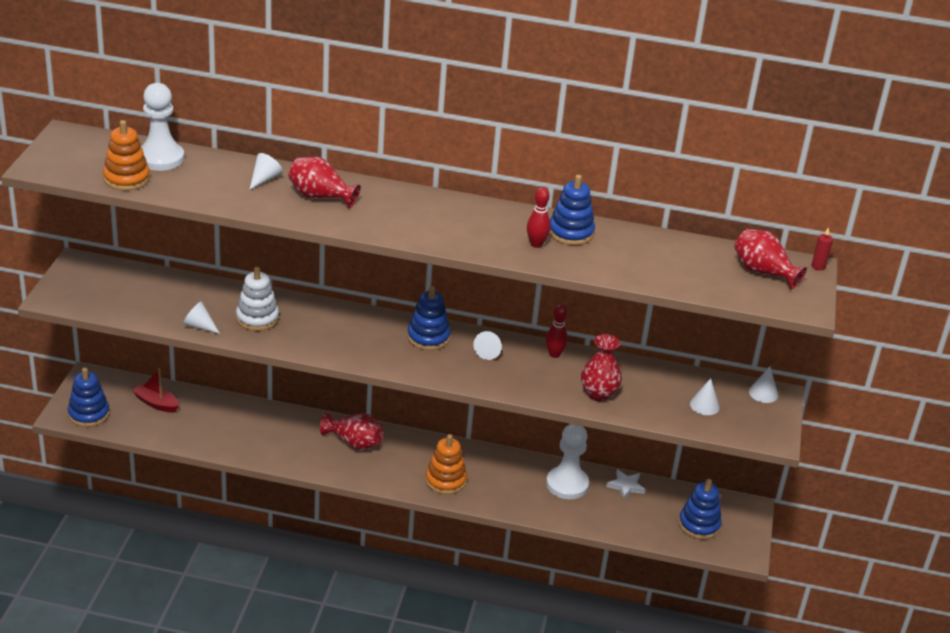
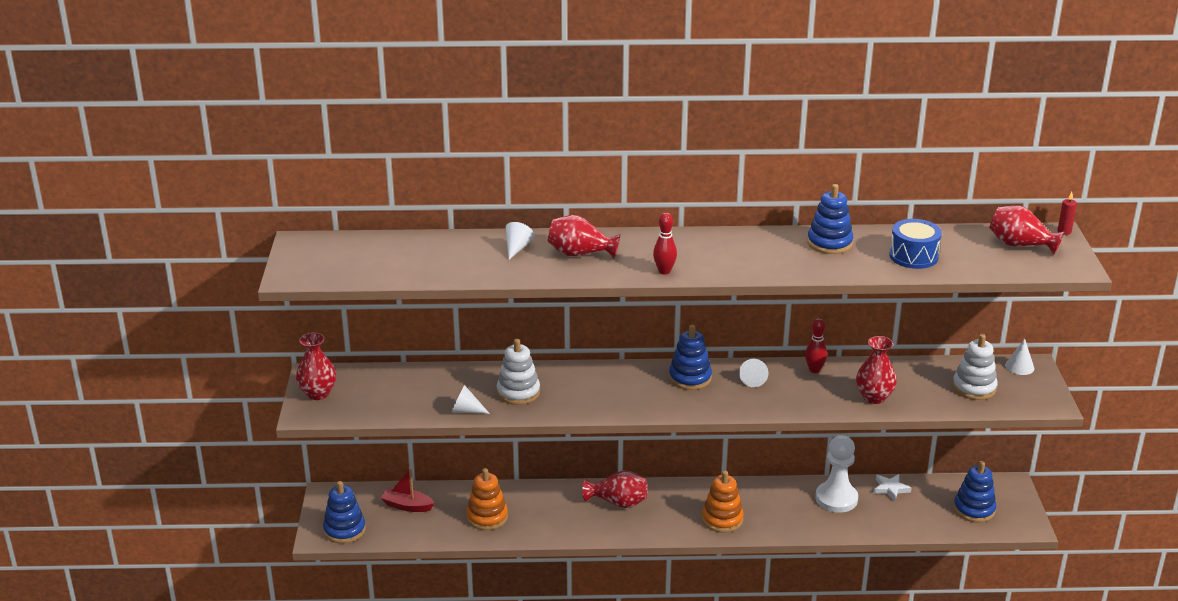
camera: 10 degrees left, 5 degrees down
orange stacking toy [103,120,150,191] -> orange stacking toy moved to [466,468,508,530]
white pawn [141,83,184,171] -> none
red bowling pin [527,187,551,248] -> red bowling pin moved to [653,212,677,275]
white cone [690,378,720,415] -> white stacking toy [953,334,998,400]
none -> red vase [296,332,336,400]
none -> blue drum [889,219,942,269]

